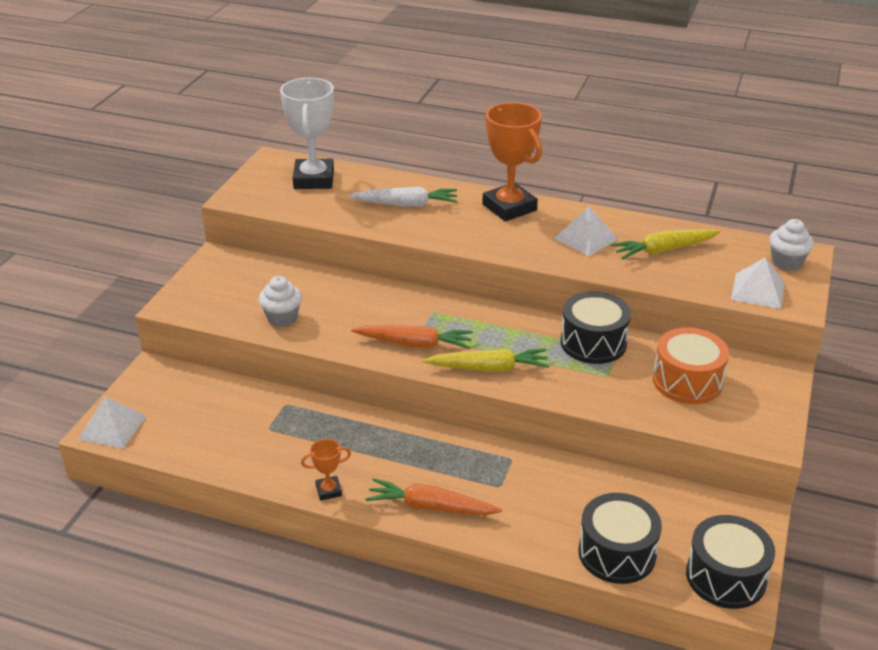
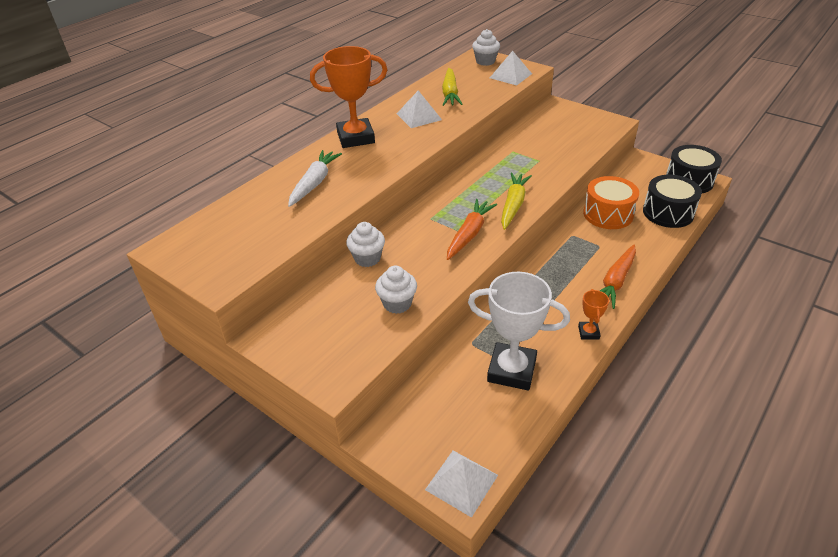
camera: 70 degrees left, 5 degrees up
white trophy [280,78,334,189] -> white trophy moved to [468,272,570,391]
black drum [560,291,631,364] -> none
orange drum [653,327,729,404] -> orange drum moved to [583,176,639,229]
none -> white cupcake [346,222,385,267]

